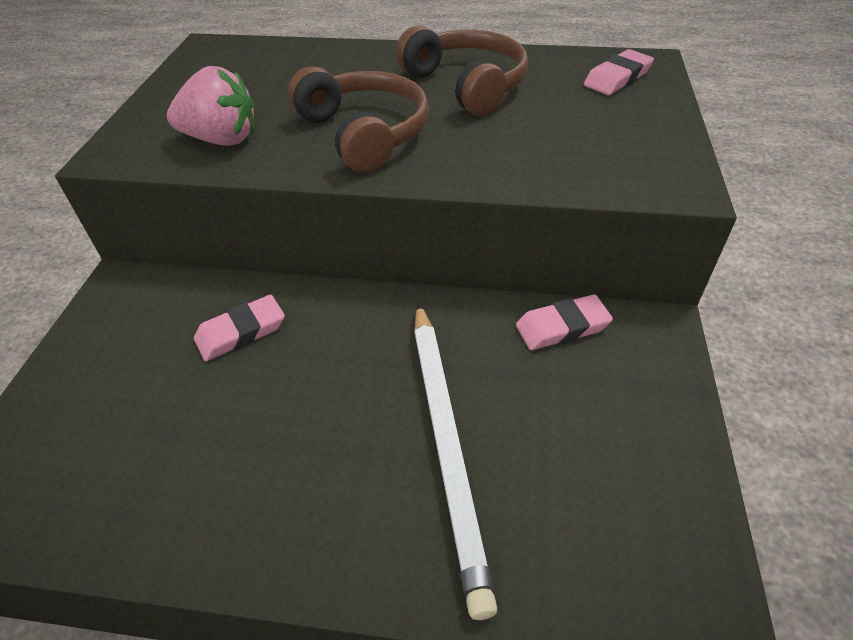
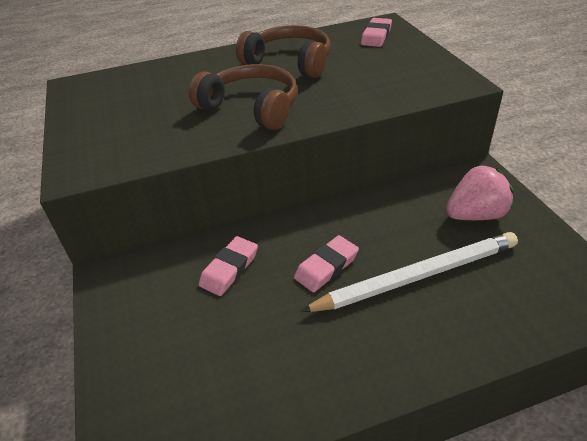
camera: 25 degrees left, 5 degrees down
pink strawberry [167,66,254,146] -> pink strawberry moved to [446,165,513,220]
white pencil [414,303,497,620] -> white pencil turned 75 degrees counterclockwise [300,232,518,312]
pink eraser [516,295,613,350] -> pink eraser moved to [294,235,359,293]

